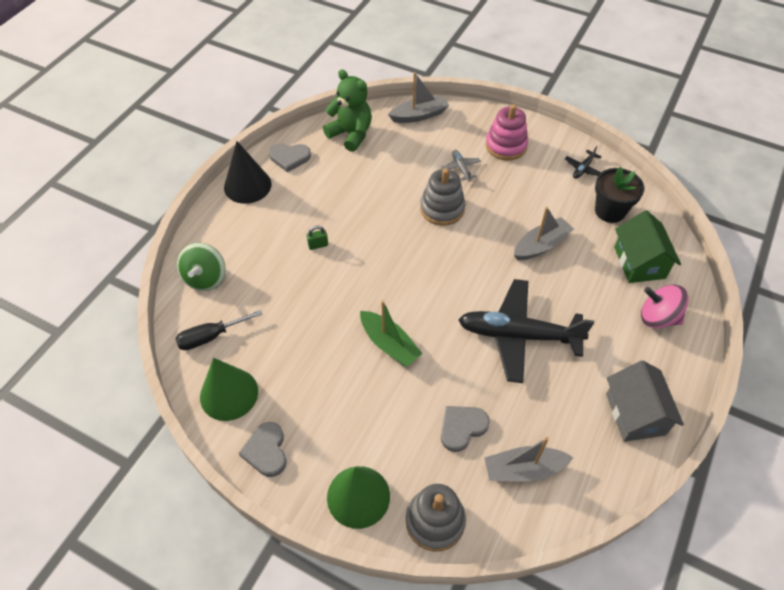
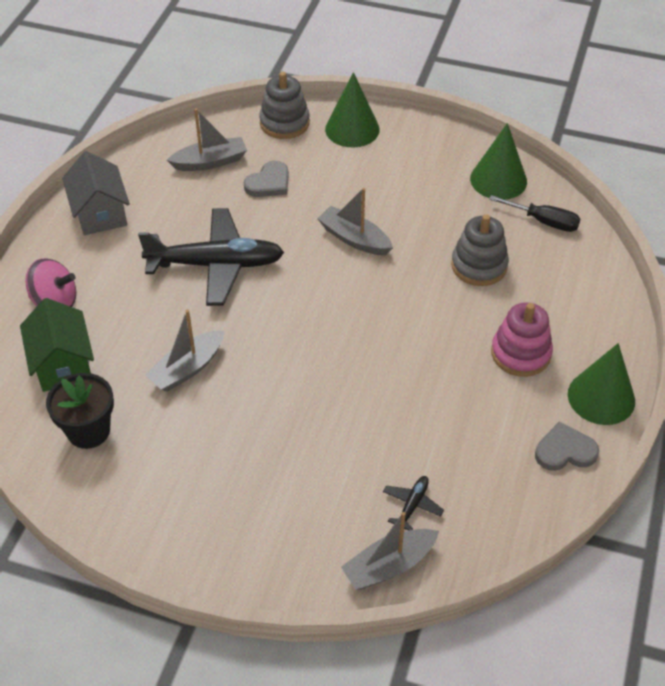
camera: 170 degrees right, 5 degrees down
black screwdriver [175,310,262,350] -> black screwdriver turned 60 degrees clockwise [489,195,581,232]
green spinning top [177,243,226,291] -> none
black cone [224,141,271,204] -> green cone [568,343,635,425]
grey heart [239,422,287,477] -> none
green padlock [307,226,328,250] -> none
green teddy bear [323,69,372,152] -> none
green boat [360,301,423,367] -> grey boat [317,188,393,255]
grey stacking toy [420,168,465,226] -> grey stacking toy moved to [451,214,509,286]
grey plane [441,150,481,181] -> none
pink stacking toy [485,105,528,160] -> pink stacking toy moved to [491,302,553,377]
black plane [565,146,602,179] -> black plane moved to [383,476,444,530]

